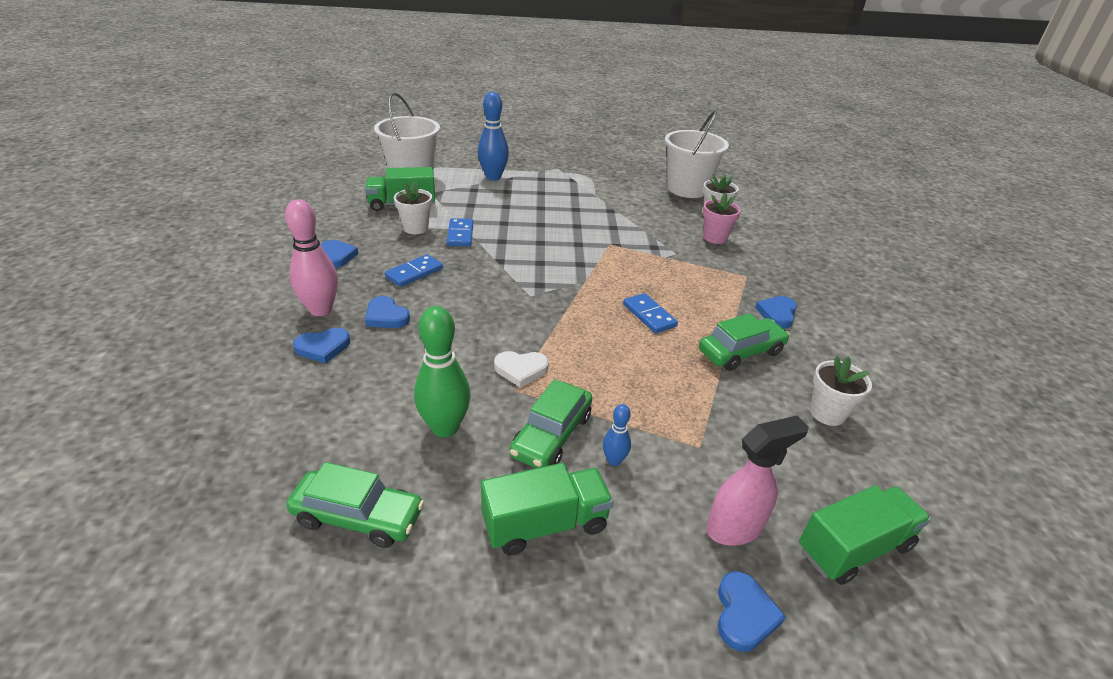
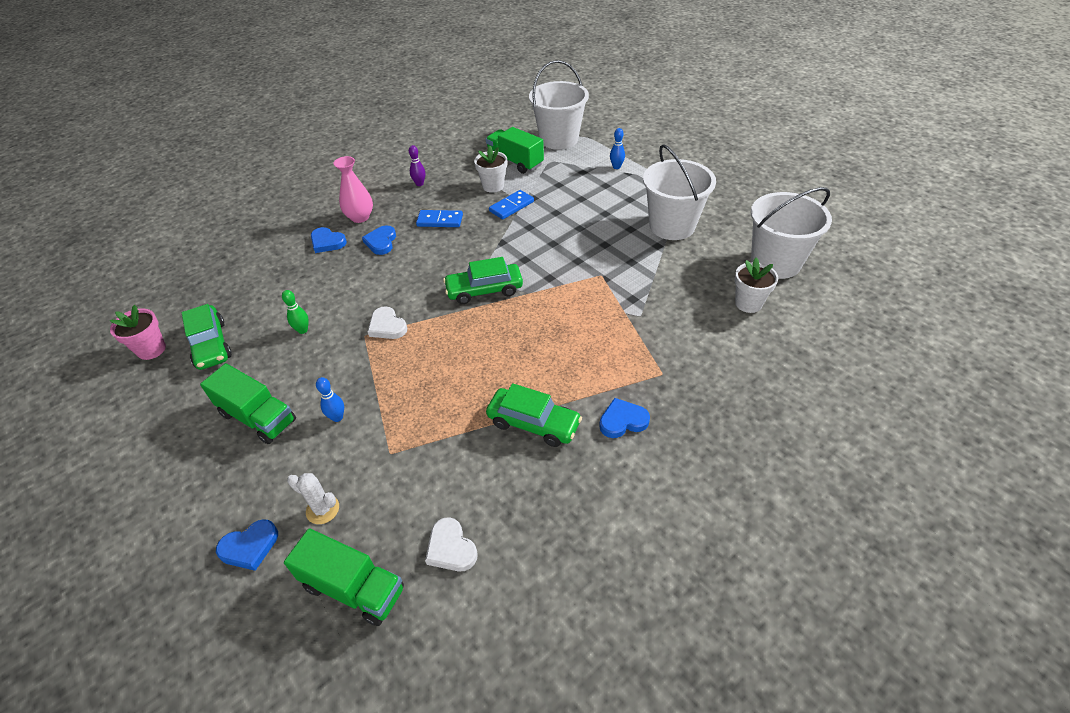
camera: 55 degrees right, 10 degrees up
pink bowling pin [285,199,338,316] -> pink vase [333,156,373,223]
blue heart [320,240,358,268] -> purple bowling pin [409,145,425,186]
green bowling pin [414,306,471,438] -> green bowling pin [282,290,309,334], size x0.50
blue bowling pin [478,92,509,181] -> blue bowling pin [610,128,625,169], size x0.50
green car [510,379,592,468] -> green car moved to [443,257,523,304]
blue domino [623,293,678,334] -> none
pink flower pot [703,192,741,244] -> pink flower pot moved to [110,305,166,360]
pink spray bottle [706,415,809,546] -> white cactus [287,473,339,524]
white flower pot [810,356,872,426] -> none
none -> white heart [425,517,478,572]
none -> white bucket [643,144,716,240]

